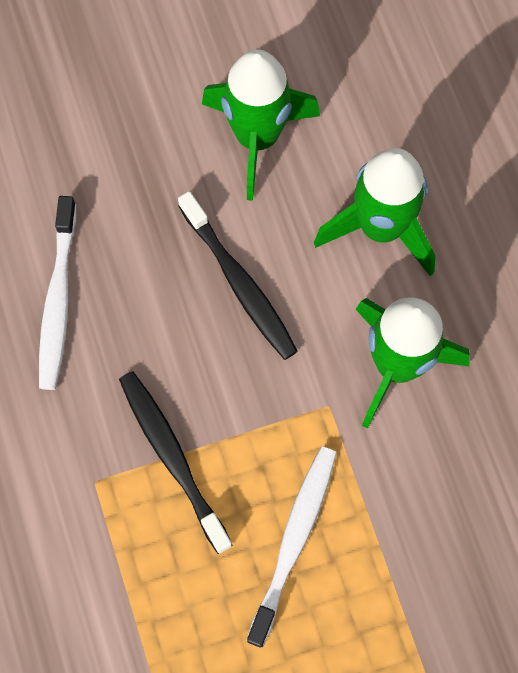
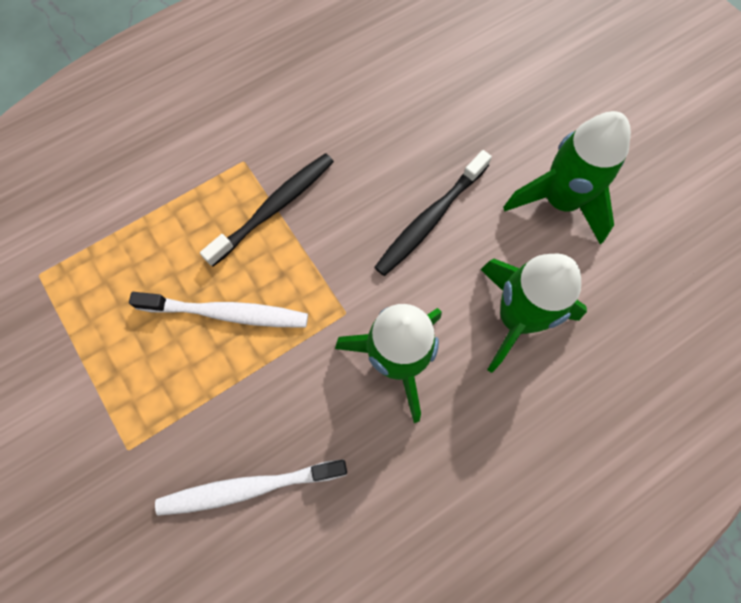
camera: 75 degrees right, 0 degrees up
white toothbrush [39,196,76,390] -> white toothbrush moved to [155,459,347,516]

